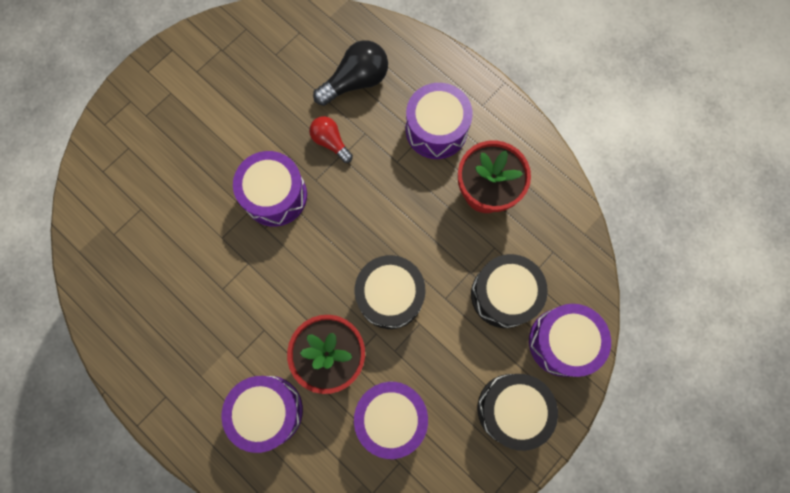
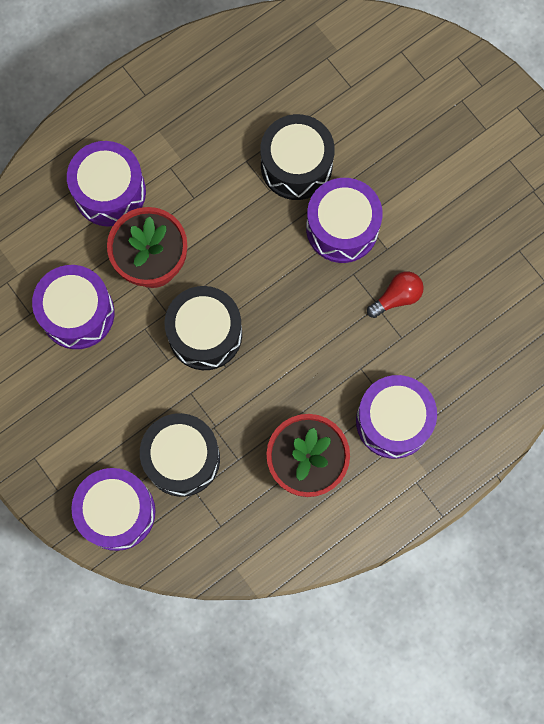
camera: 100 degrees right, 0 degrees up
black light bulb [313,40,388,106] -> none
black drum [478,374,558,451] -> black drum moved to [260,114,335,200]

